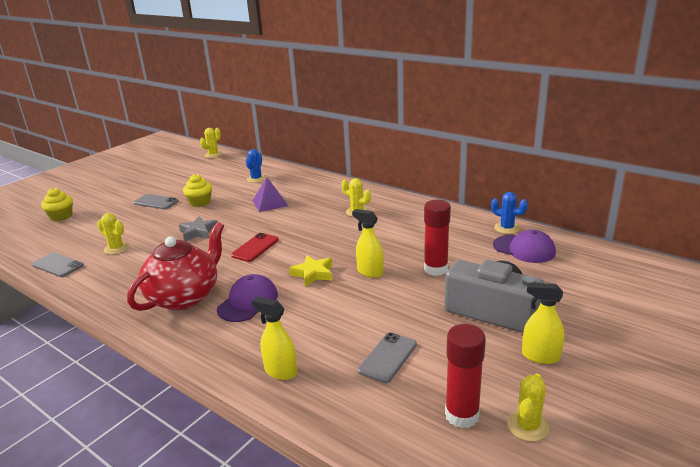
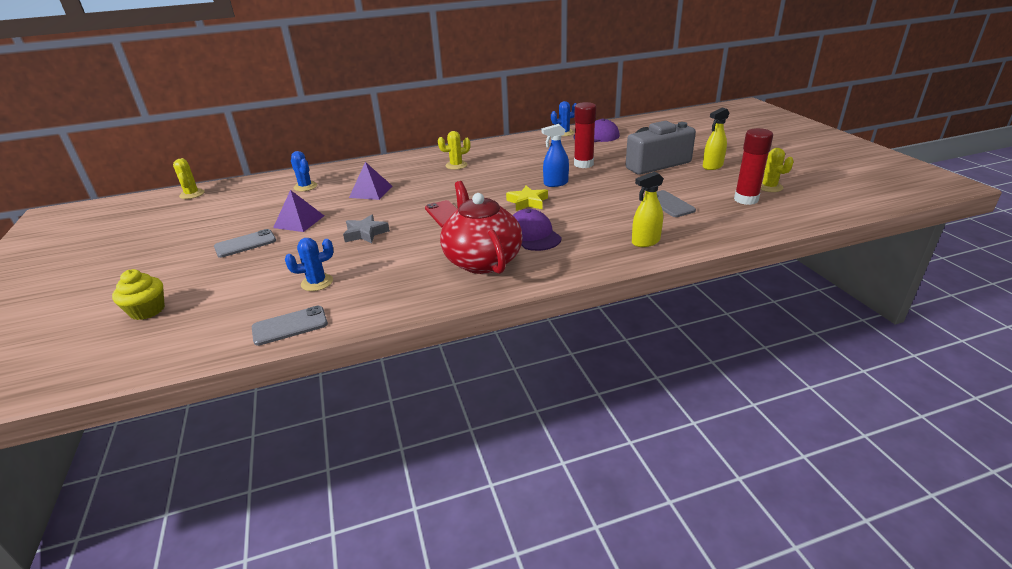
camera: 55 degrees left, 5 degrees up
yellow cactus [97,213,129,255] -> blue cactus [285,238,334,291]
yellow cupcake [183,174,212,207] -> purple pyramid [273,190,324,232]
yellow spray bottle [352,209,384,278] -> blue spray bottle [541,124,569,187]

